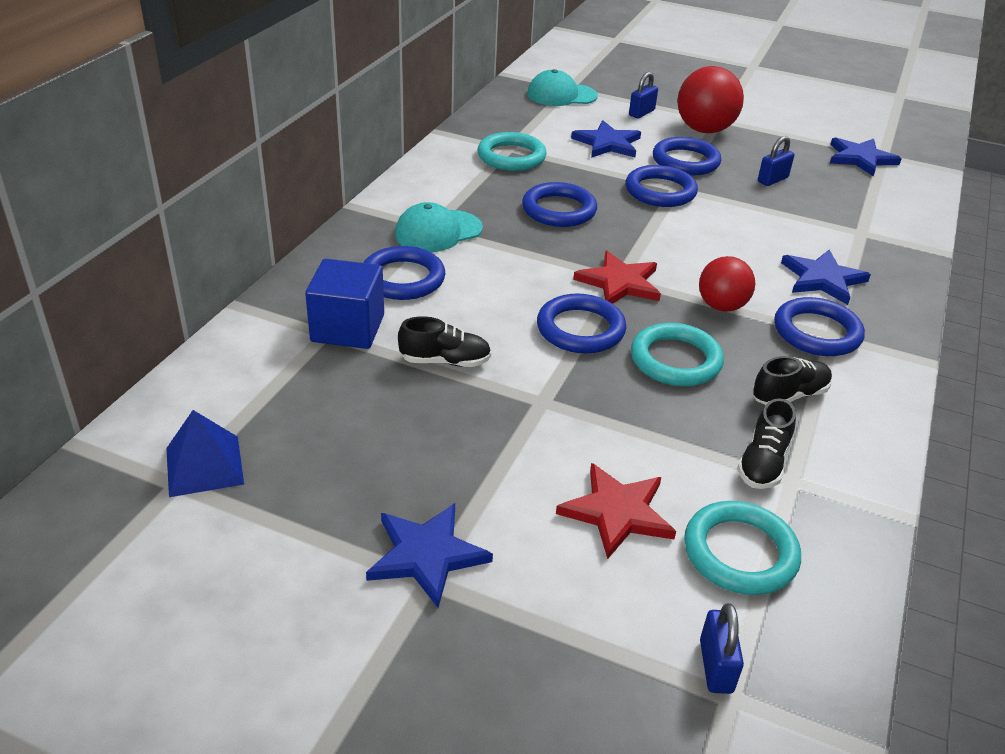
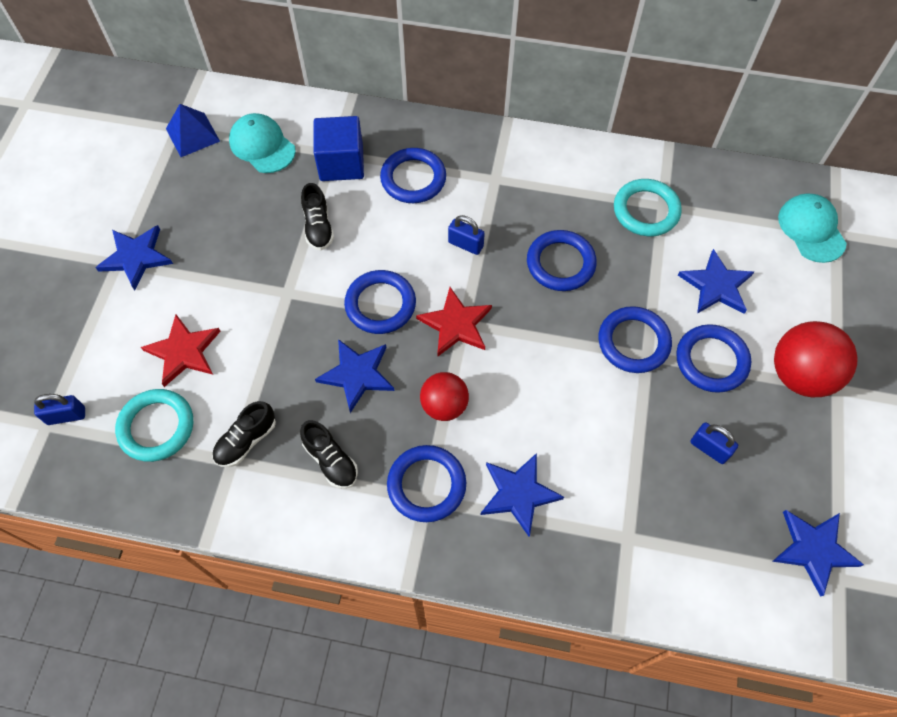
camera: 80 degrees right, 25 degrees up
turquoise cap [395,202,483,252] -> turquoise cap moved to [229,113,296,173]
blue padlock [629,72,658,118] -> blue padlock moved to [448,215,485,255]
turquoise ring [631,323,724,386] -> blue star [315,339,394,413]
black shoe [737,398,796,489] -> black shoe turned 60 degrees counterclockwise [212,401,276,467]

